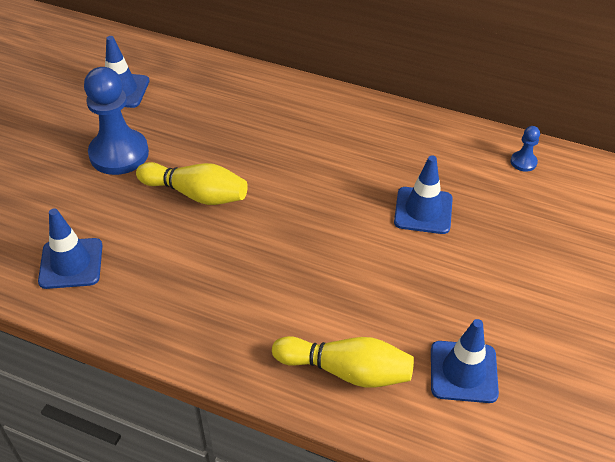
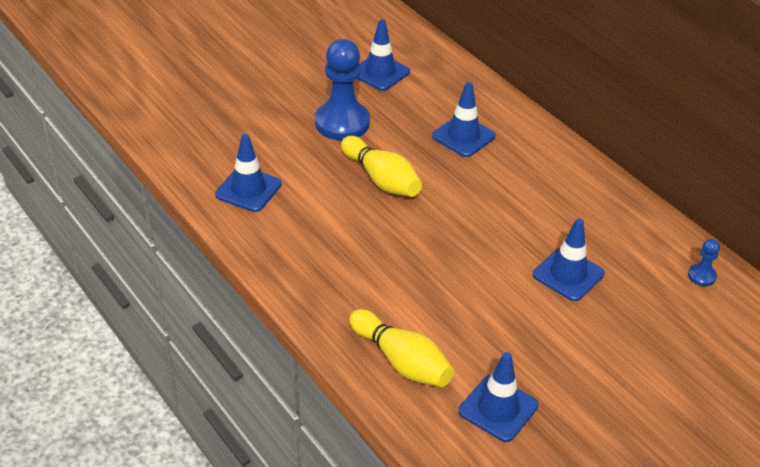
camera: 30 degrees right, 5 degrees down
none -> blue traffic cone [432,82,496,157]

